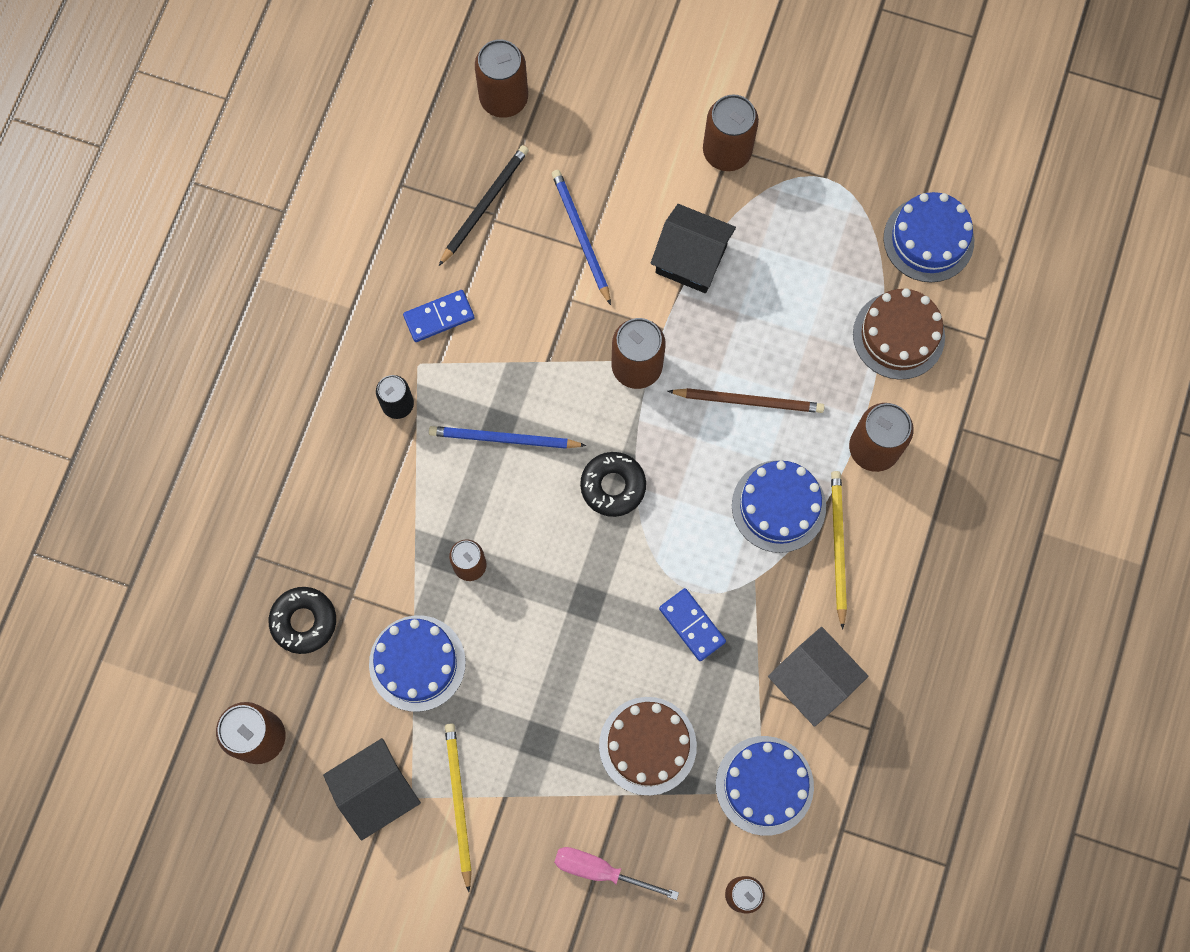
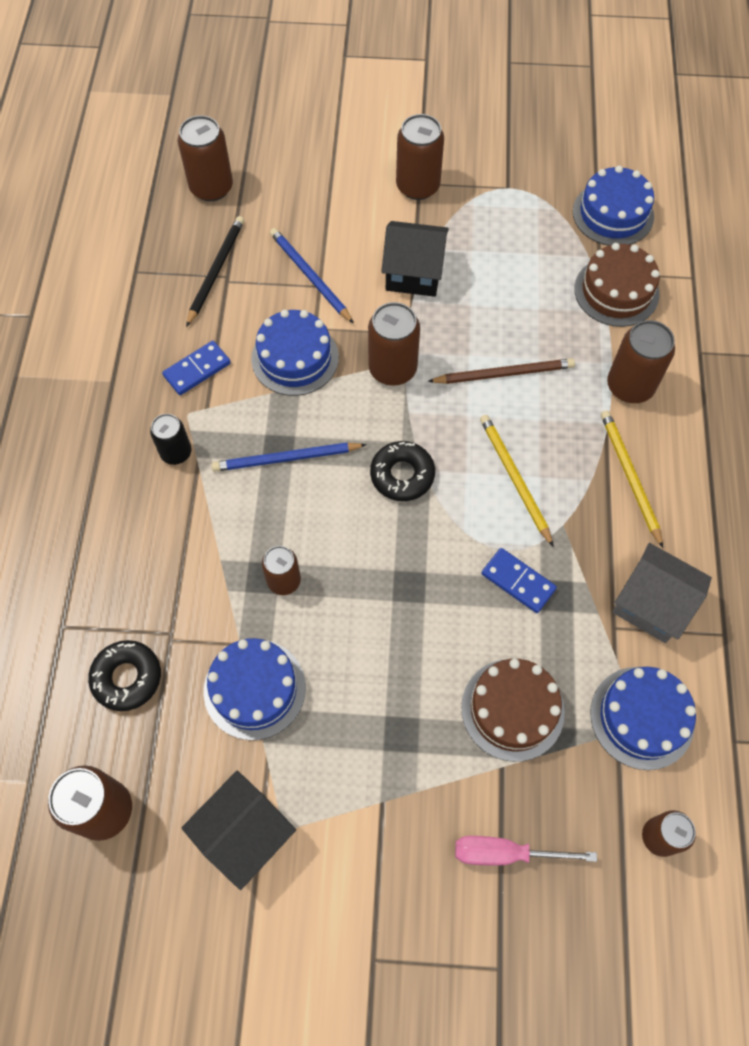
camera: 15 degrees left, 10 degrees down
yellow pencil [445,723,472,892] -> yellow pencil moved to [480,415,554,547]
blue cake [732,460,826,553] -> blue cake moved to [251,309,339,396]

